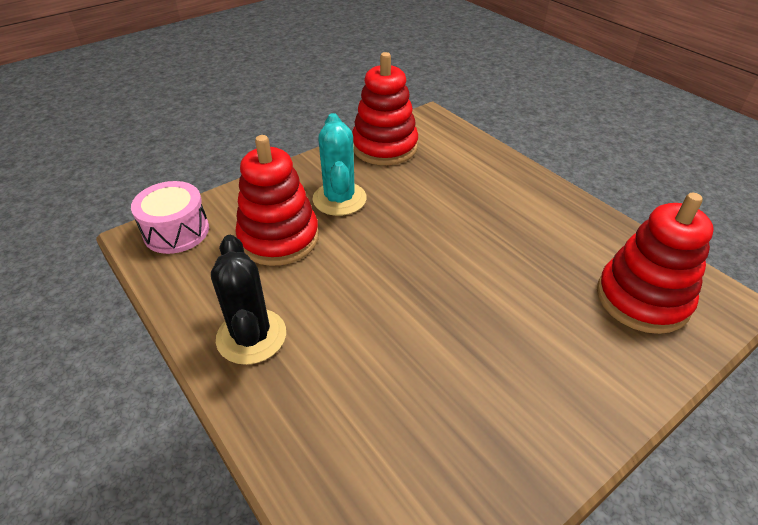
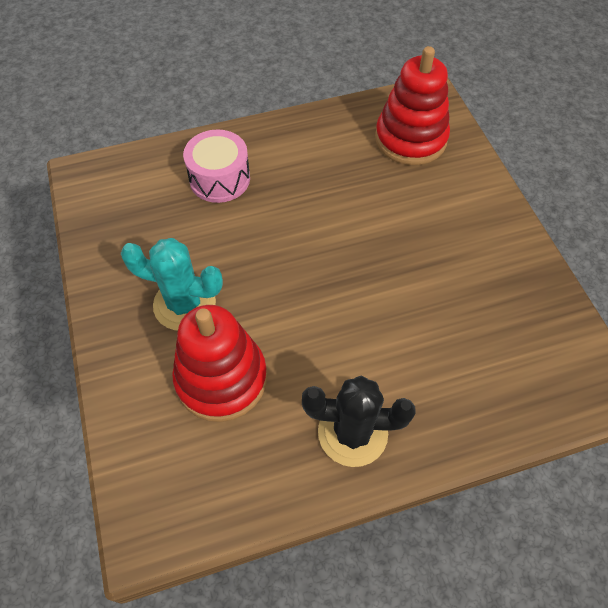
camera: 70 degrees left, 15 degrees up
pink drum [131,181,209,254] -> pink drum moved to [183,129,250,203]
red stacking toy [352,52,418,165] -> none

